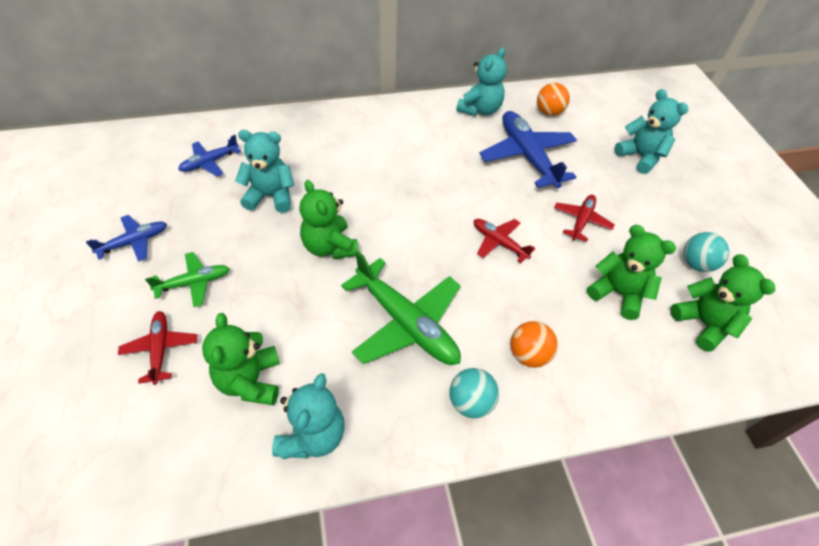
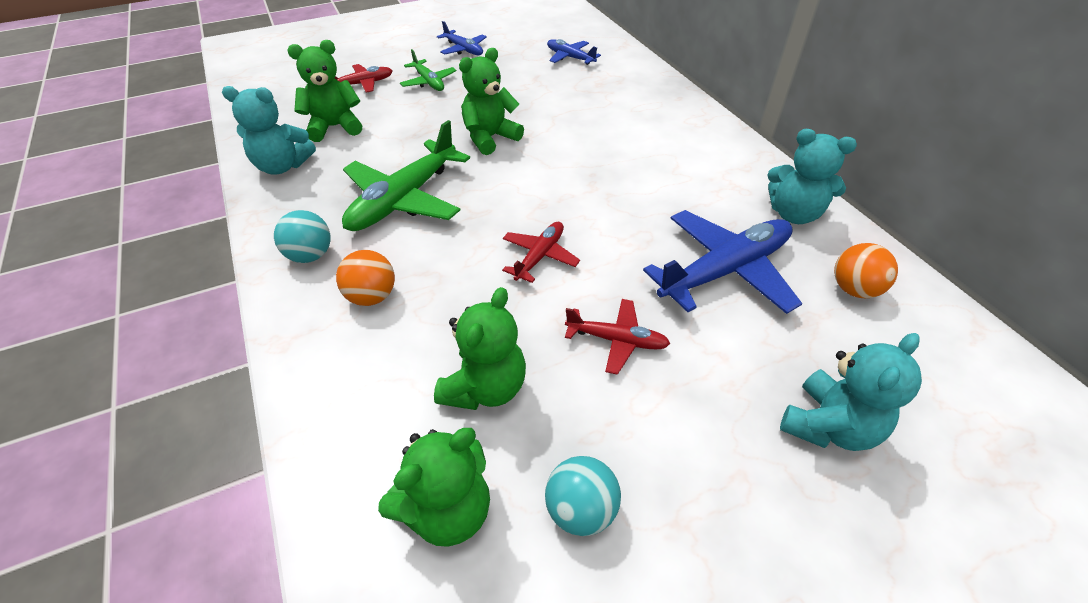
camera: 80 degrees right, 5 degrees down
turquoise teddy bear [235,130,294,213] -> none

